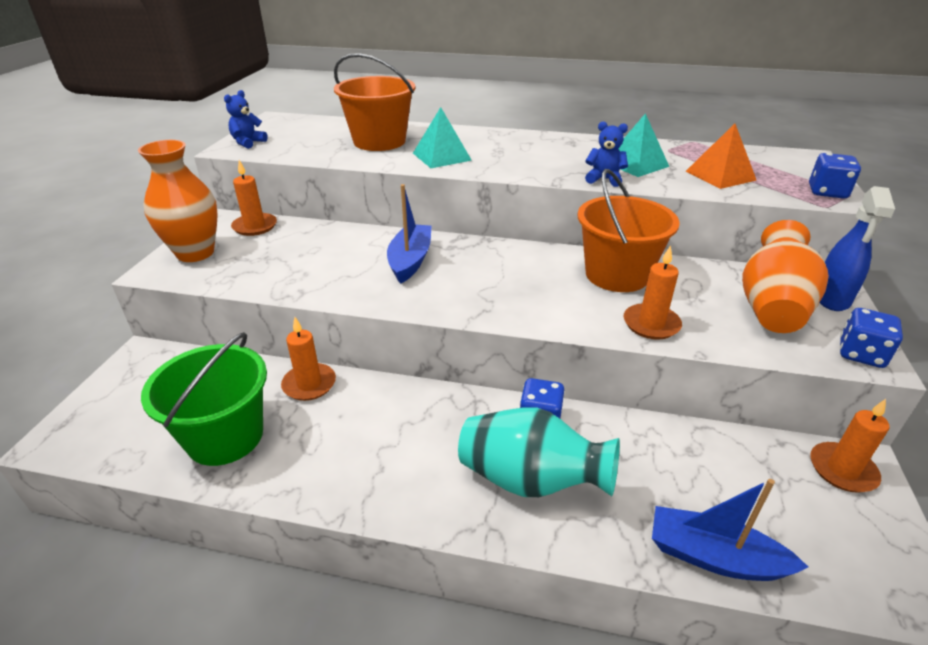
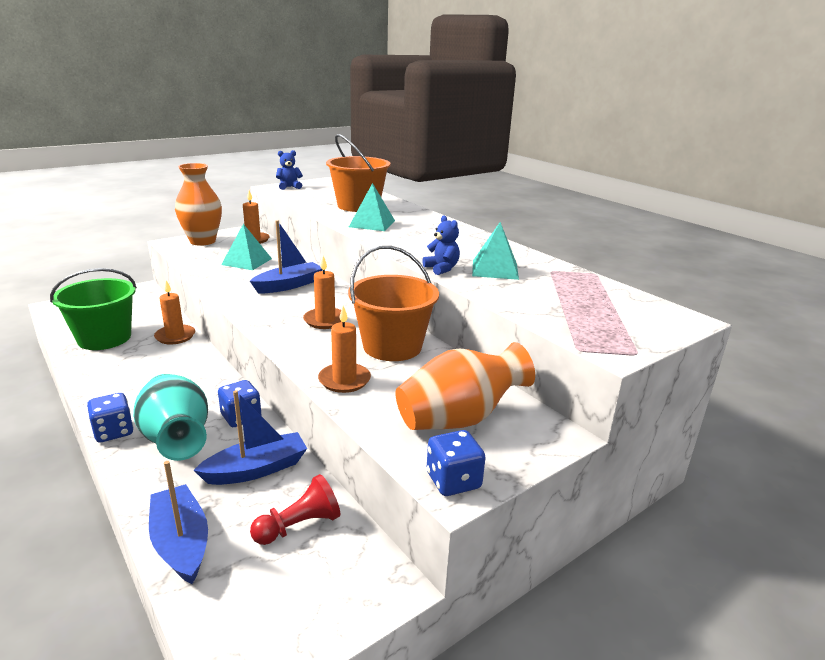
camera: 40 degrees right, 10 degrees down
orange pyramid [686,124,757,189] -> none
blue dice [809,153,861,199] -> blue dice moved to [87,393,134,442]
orange candle [810,399,889,492] -> orange candle moved to [303,255,342,329]
blue spray bottle [820,186,895,311] -> none
none -> blue boat [193,390,307,485]
none -> turquoise pyramid [221,224,272,270]
none -> red pawn [250,474,340,545]

